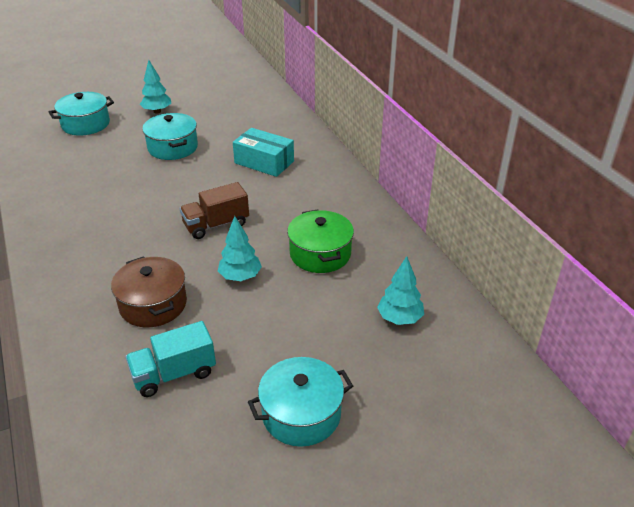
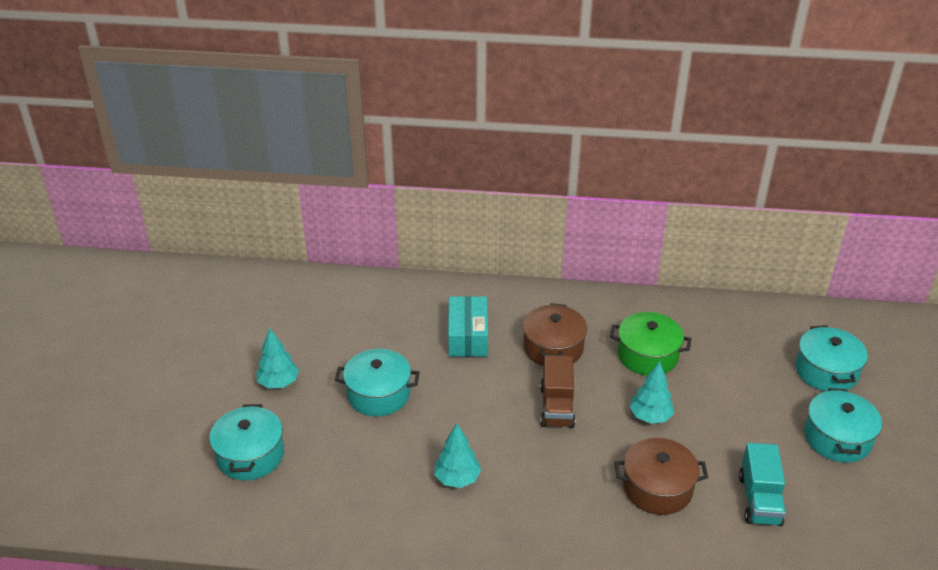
camera: 60 degrees left, 0 degrees up
turquoise box [233,128,294,177] -> turquoise box turned 60 degrees counterclockwise [448,296,488,357]
turquoise tree [377,256,424,325] -> turquoise tree moved to [434,423,481,488]
none -> brown pot [523,303,587,366]
none -> turquoise pot [795,325,868,392]

